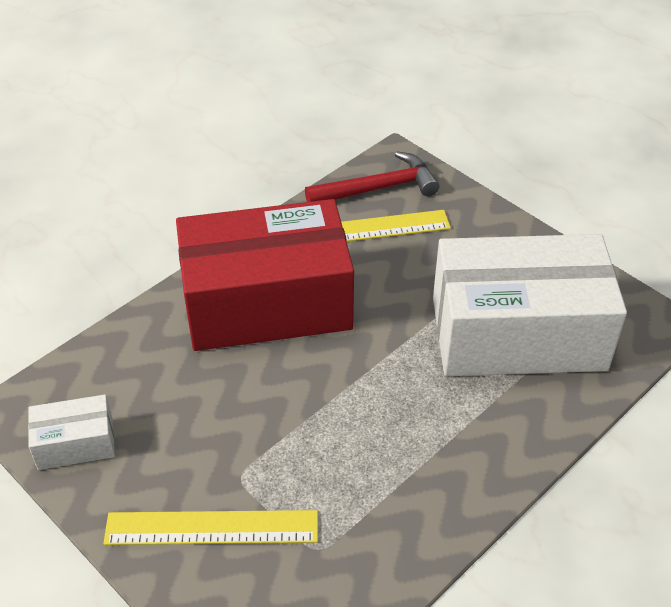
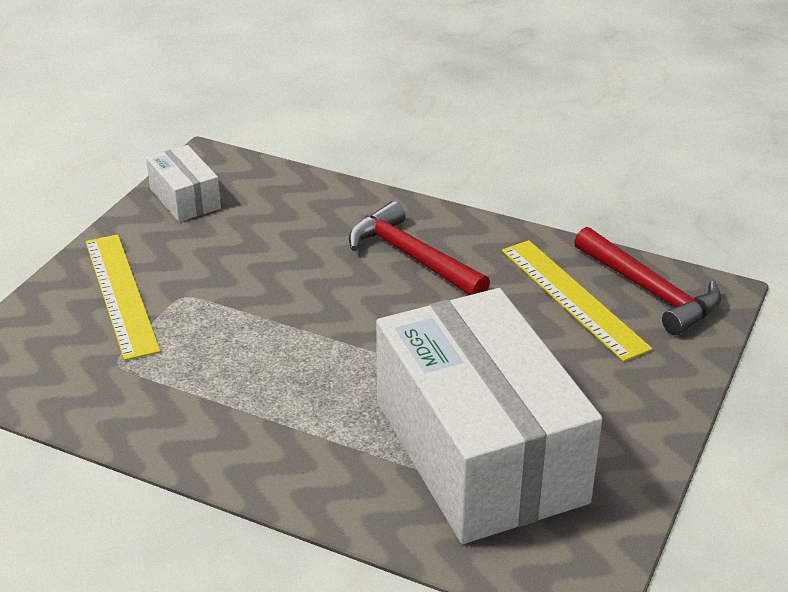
camera: 70 degrees right, 10 degrees down
red box [176,199,354,351] -> red hammer [349,201,490,295]

